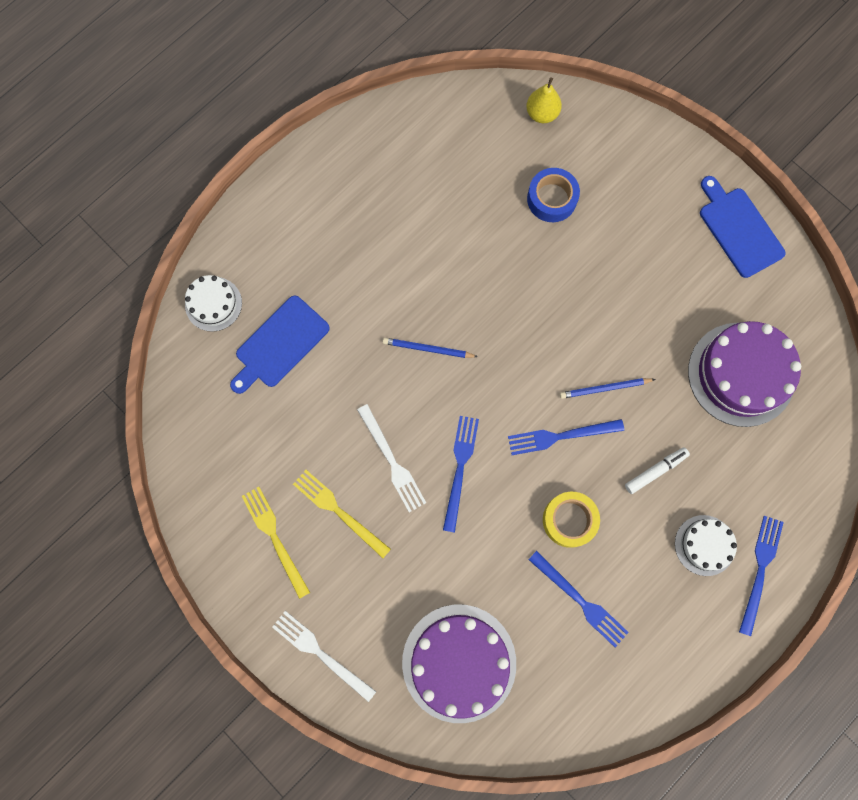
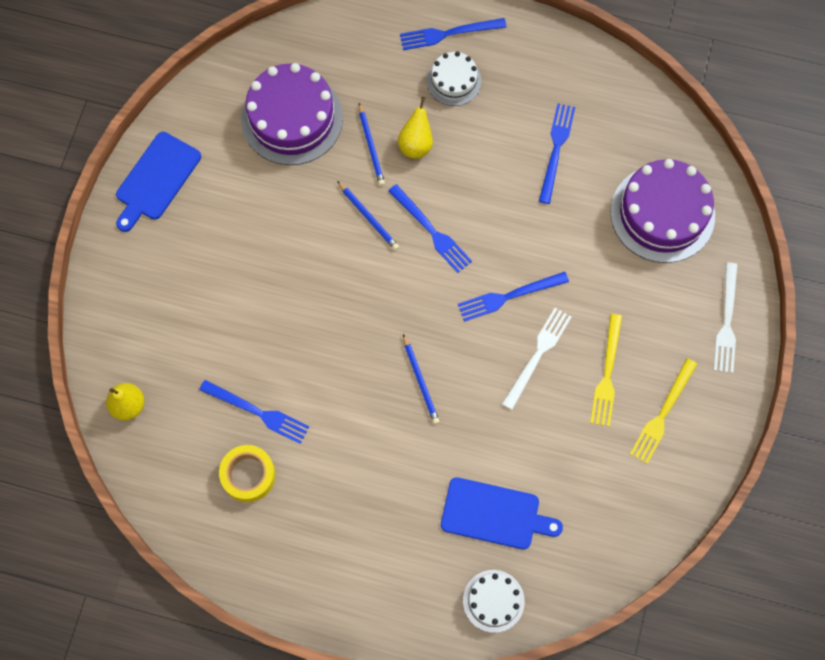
camera: 120 degrees left, 5 degrees down
blue tape [527,168,580,222] -> none
yellow tape [543,492,600,548] -> yellow tape moved to [219,445,276,502]
white marker [625,447,690,494] -> yellow pear [397,97,433,159]
none -> blue fork [199,380,309,444]
none -> blue pencil [359,103,385,186]

